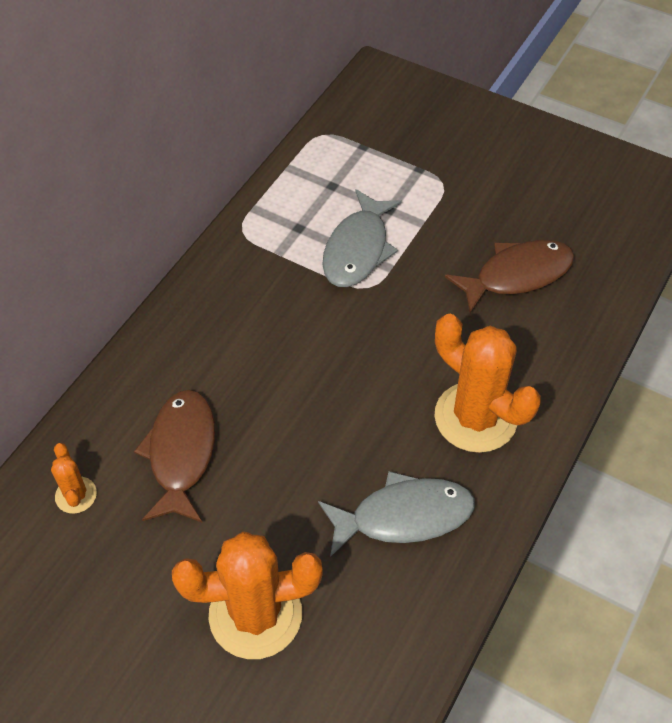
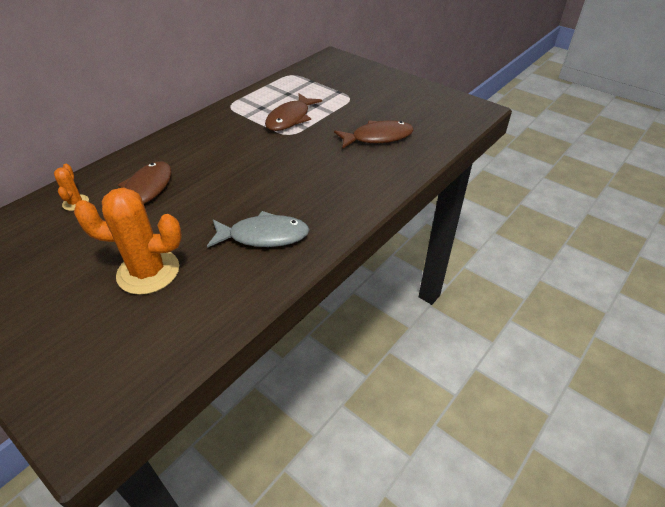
camera: 10 degrees right, 10 degrees down
grey fish [322,189,402,287] -> brown fish [265,93,322,131]
orange cactus [435,314,541,453] -> none

